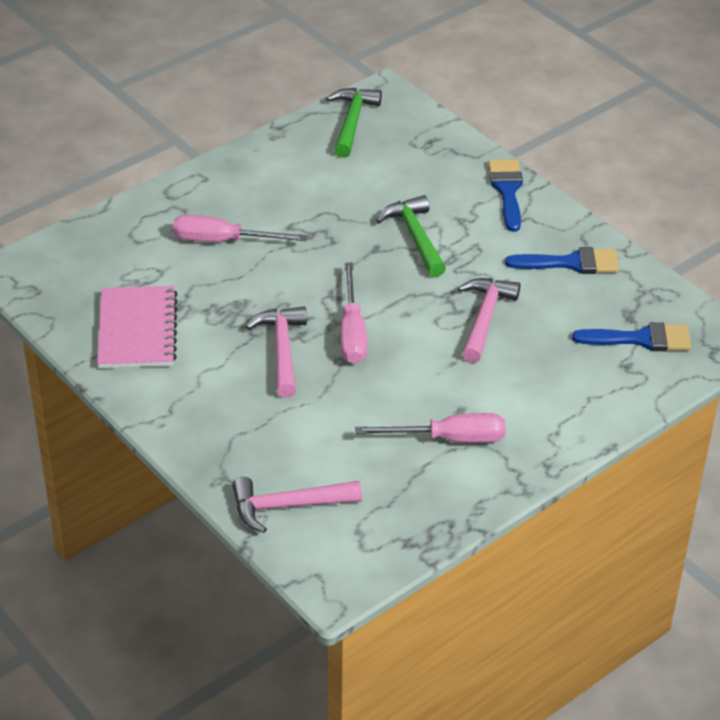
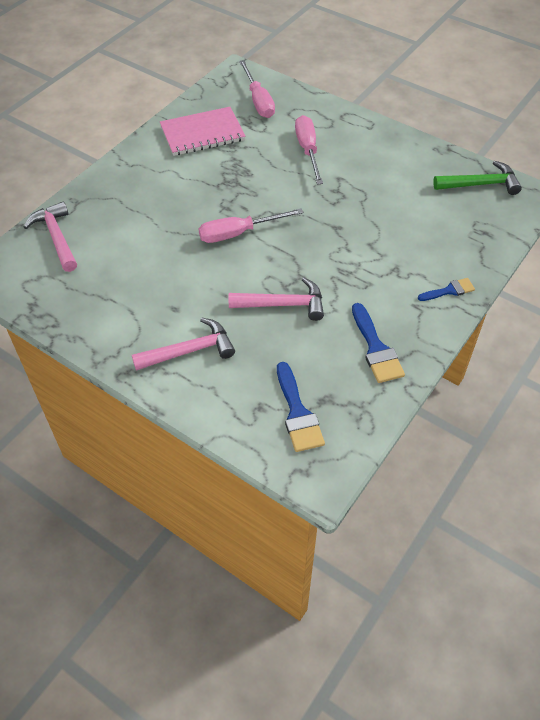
camera: 75 degrees right, 10 degrees up
pink hammer [246,306,307,398] -> pink hammer moved to [132,318,235,371]
pink screwdriver [355,413,506,443] -> pink screwdriver moved to [239,60,275,118]
green hammer [376,195,446,277] -> none
blue brush [488,159,523,232] -> blue brush [418,278,475,301], size x0.62

